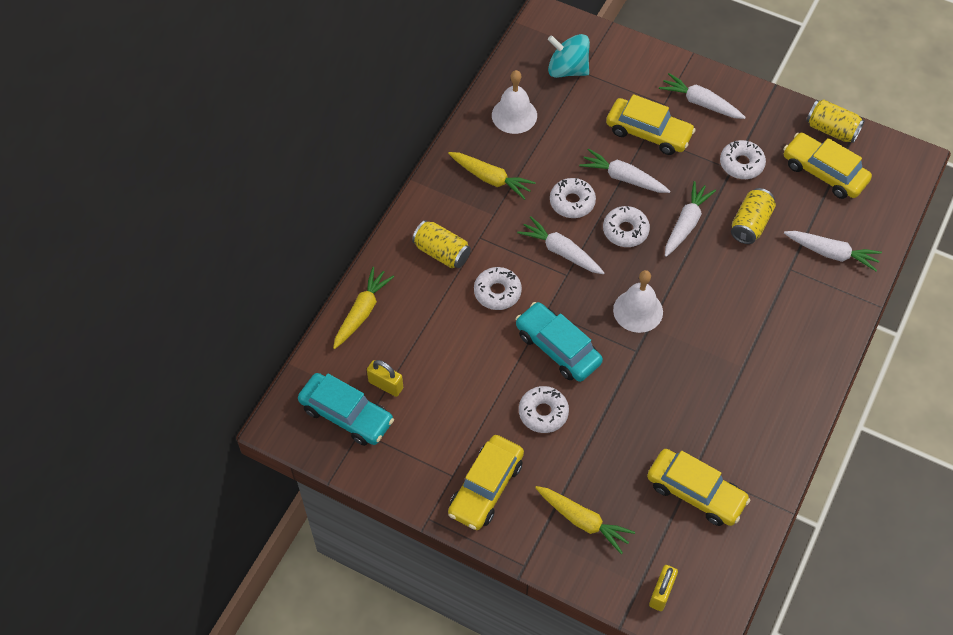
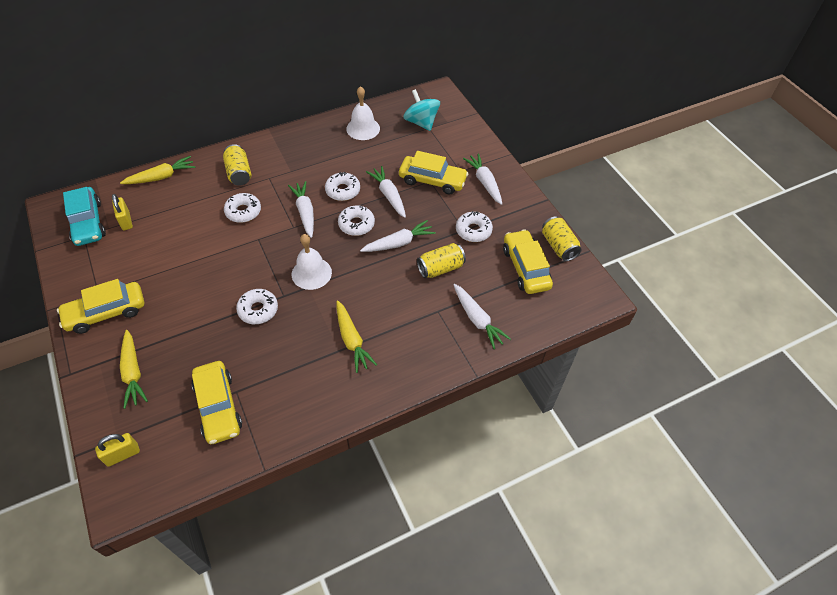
camera: 35 degrees right, 5 degrees down
yellow carrot [448,152,536,200] -> yellow carrot moved to [336,300,377,373]
turquoise car [515,302,603,382] -> none
white donut [519,386,569,433] -> white donut moved to [236,289,278,324]
yellow car [606,94,696,155] -> yellow car turned 45 degrees counterclockwise [399,151,468,194]

